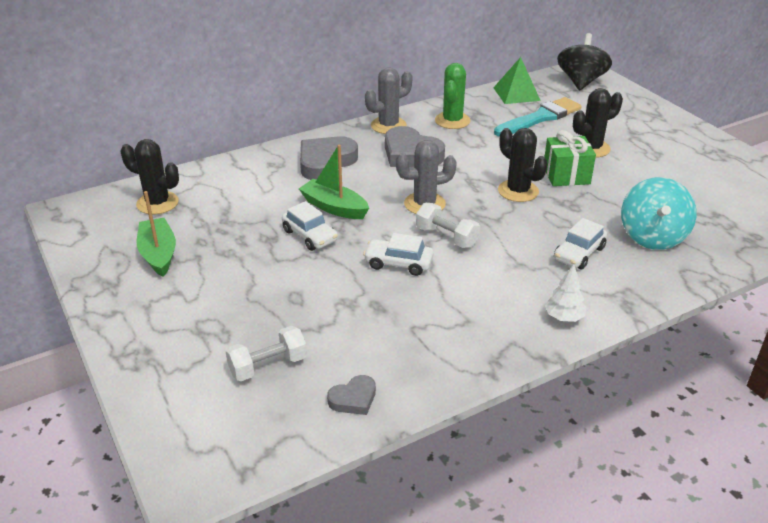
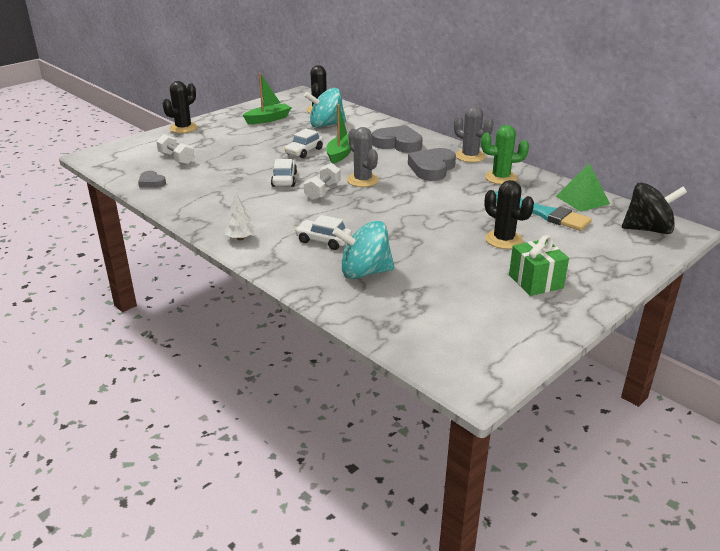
camera: 75 degrees right, 5 degrees down
black cactus [498,128,548,202] -> black cactus moved to [163,81,198,133]
green gift [545,130,596,186] -> green gift moved to [509,235,569,296]
none -> turquoise spinning top [304,88,346,128]

